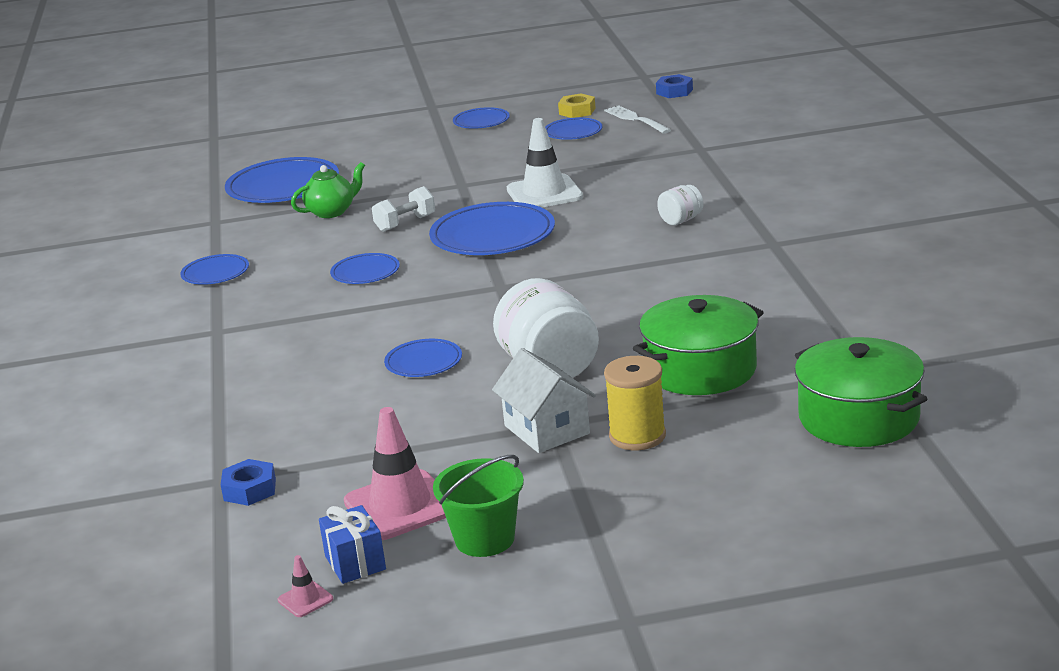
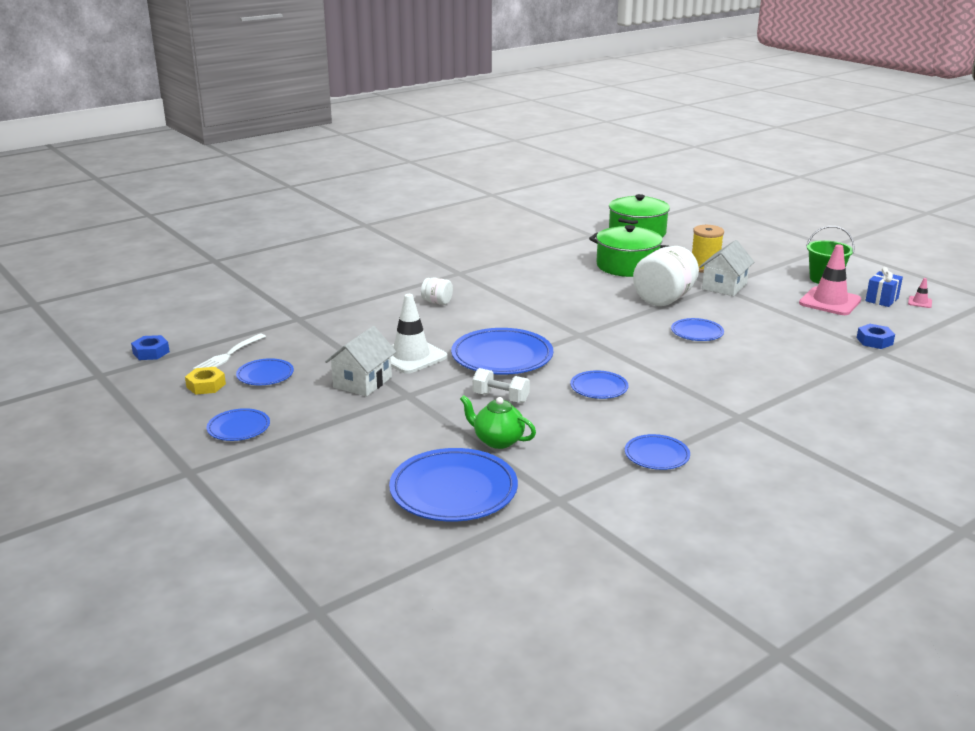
camera: 120 degrees left, 0 degrees up
none -> white house [325,326,396,396]

